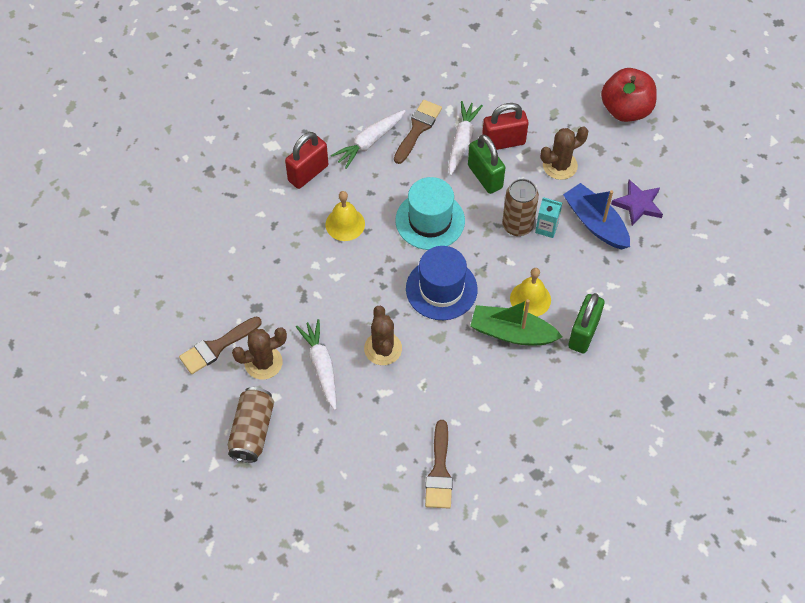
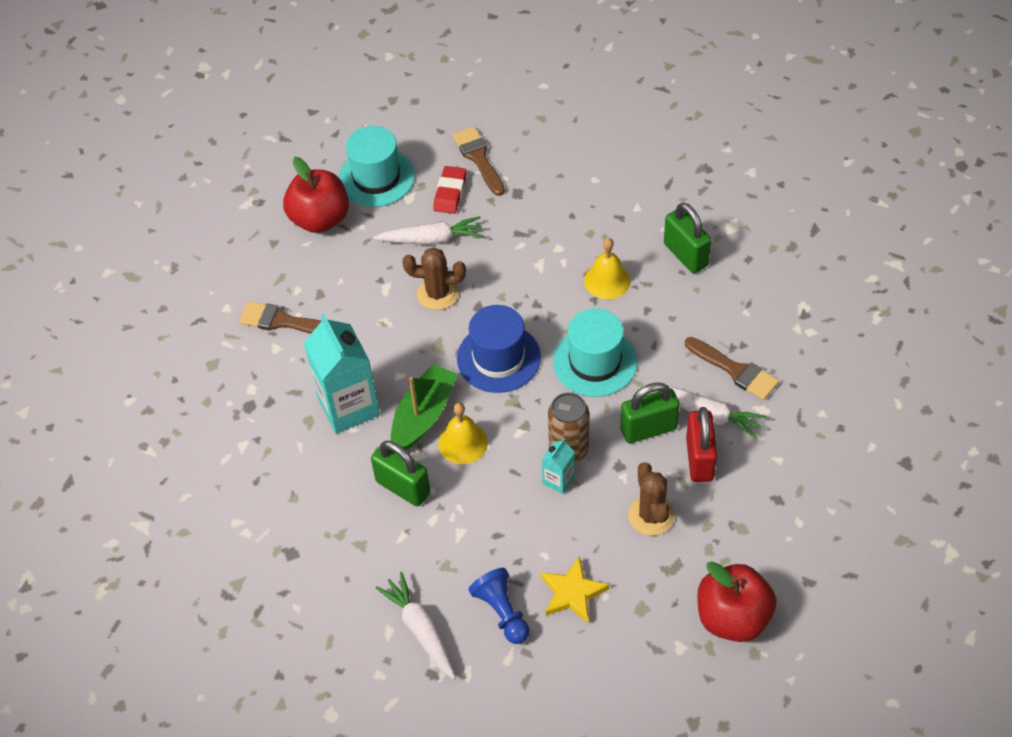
camera: 105 degrees right, 5 degrees down
brown can [228,387,274,463] -> turquoise hat [338,126,415,207]
brown cactus [232,328,287,379] -> red eraser [433,166,466,214]
red padlock [285,132,328,189] -> green padlock [664,202,711,273]
white carrot [331,110,405,169] -> white carrot moved to [376,572,456,679]
blue boat [563,183,630,250] -> none
purple star [611,180,663,226] -> yellow star [541,556,609,624]
none -> red apple [283,157,349,233]
none -> turquoise carton [304,314,380,434]
none -> blue pawn [468,568,530,644]

